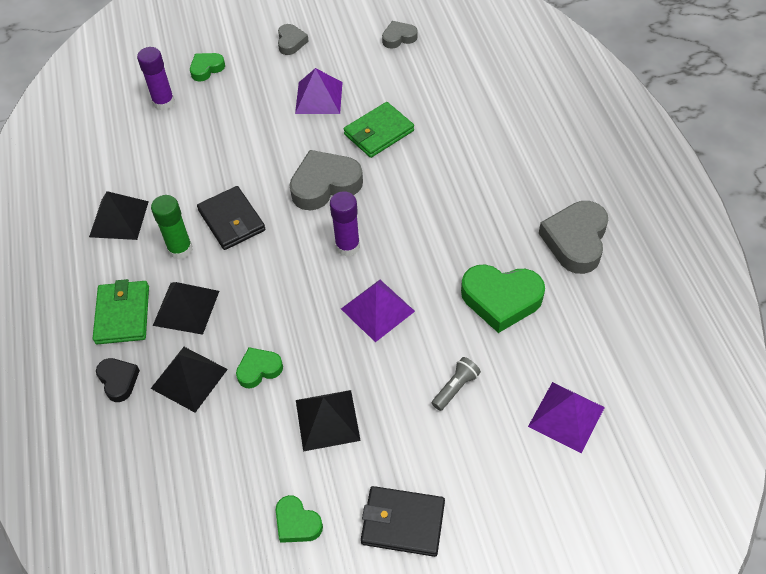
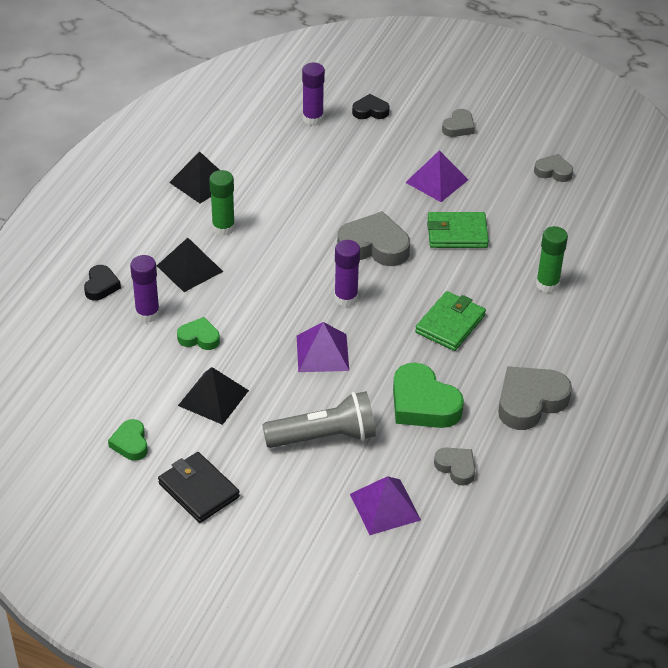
camera: 35 degrees right, 10 degrees down
green wallet [93,279,149,344] -> green wallet moved to [415,291,486,351]
black pyramid [151,347,228,413] -> purple glue stick [130,255,160,323]
green heart [190,53,225,82] -> black heart [352,94,390,119]
black wallet [197,186,265,250] -> none
grey flashlight [432,357,481,411] -> grey flashlight [262,391,376,448], size x2.03
none -> grey heart [434,448,475,486]
none -> green glue stick [536,226,568,293]

